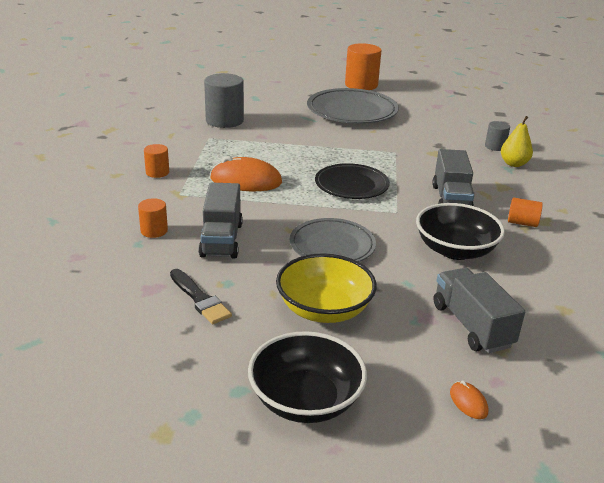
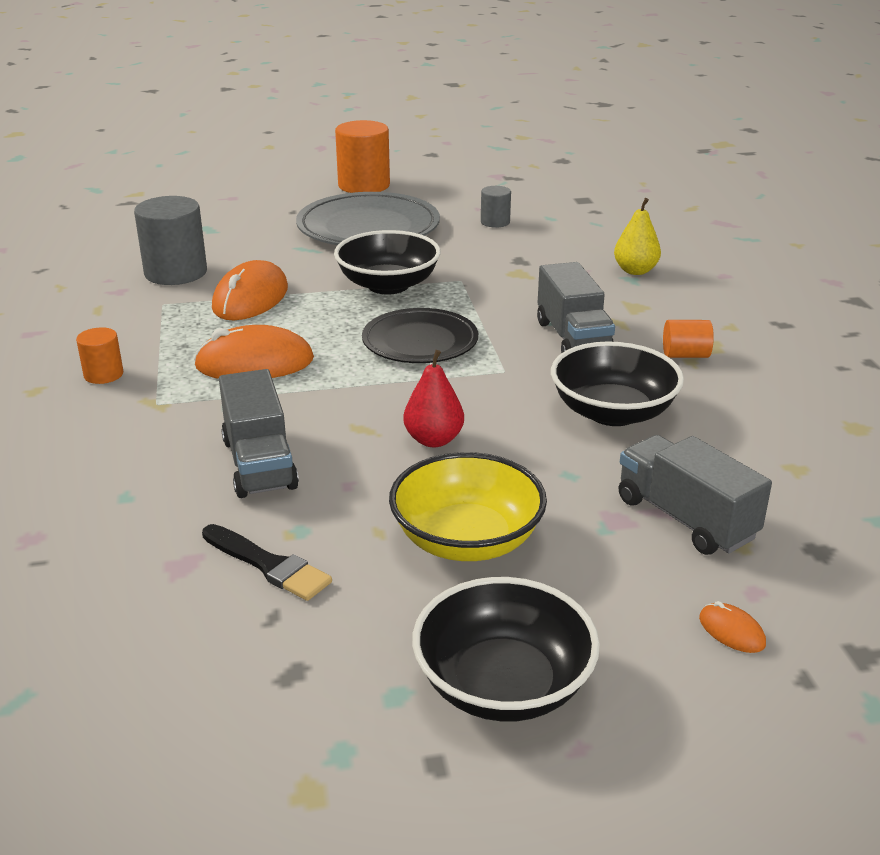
camera: 15 degrees left, 0 degrees up
orange cylinder [138,198,168,238] -> none
grey plate [290,218,376,262] -> red pear [403,350,464,447]
grey cylinder [485,121,510,151] -> grey cylinder moved to [481,186,511,228]
none -> orange mouse [212,260,288,320]
none -> black bowl [334,230,441,294]

